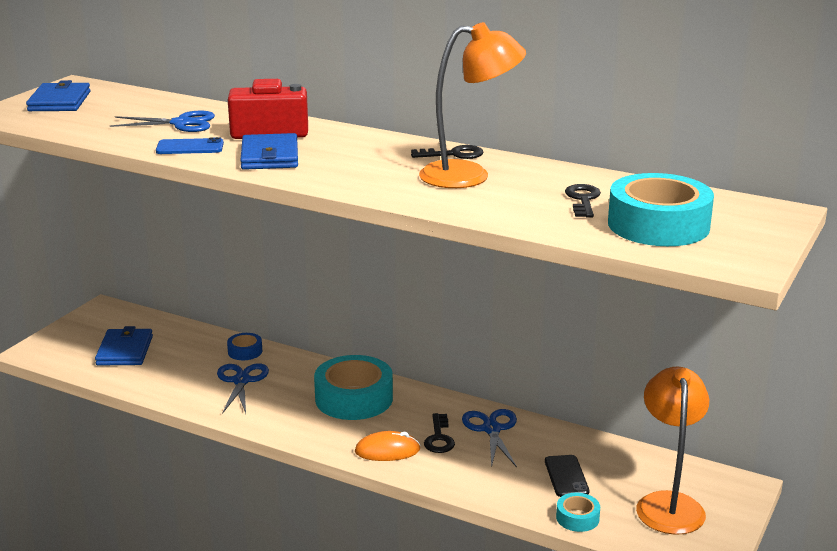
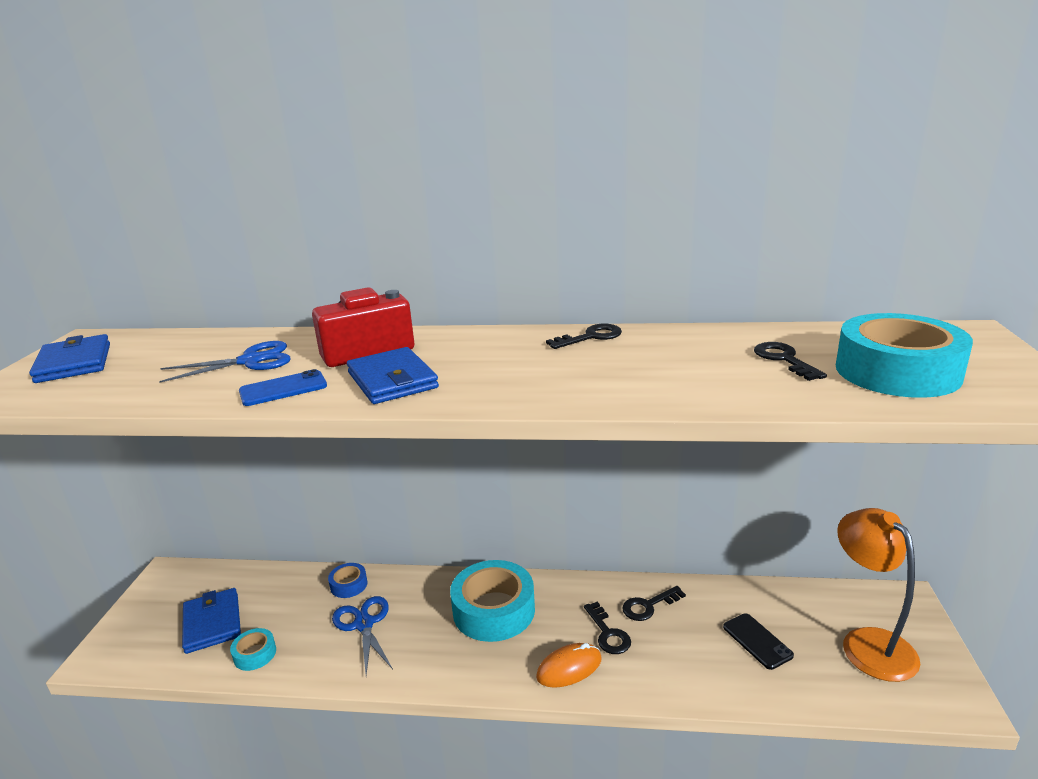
camera: 20 degrees left, 0 degrees up
orange lamp [419,22,526,188] -> none
blue scissors [462,409,517,468] -> black key [622,586,686,621]
turquoise tape [556,493,600,532] -> turquoise tape moved to [230,628,276,671]

